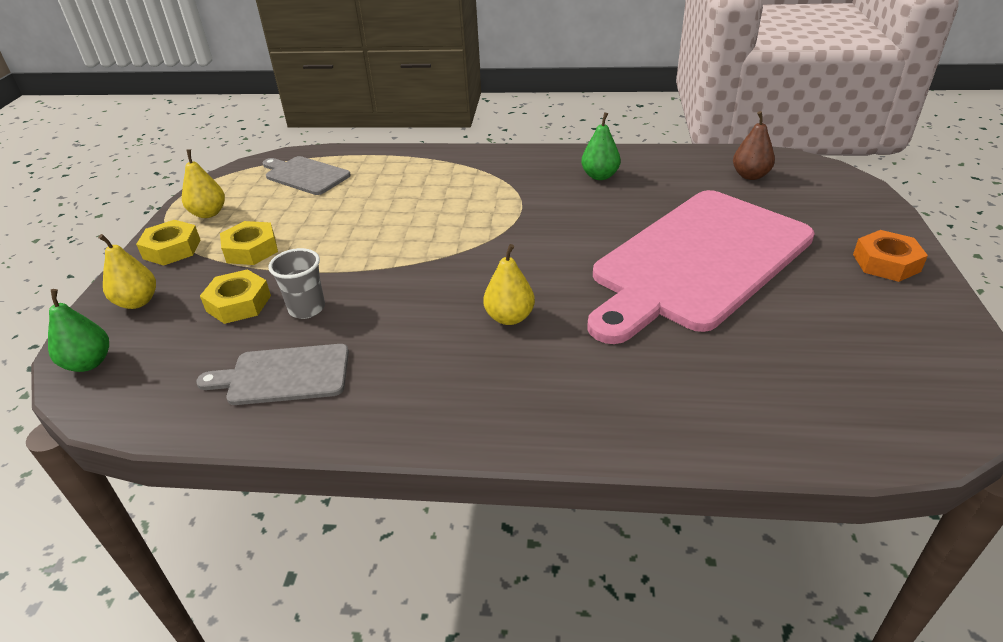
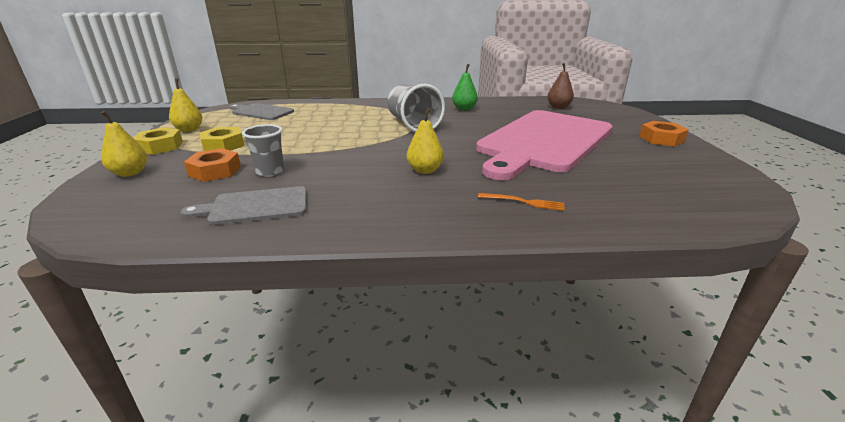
camera: 10 degrees left, 10 degrees down
green pear [48,289,109,372] -> none
yellow nut [200,269,271,324] -> orange nut [184,148,241,182]
none -> grey cup [387,84,445,132]
none -> orange fork [478,193,565,211]

